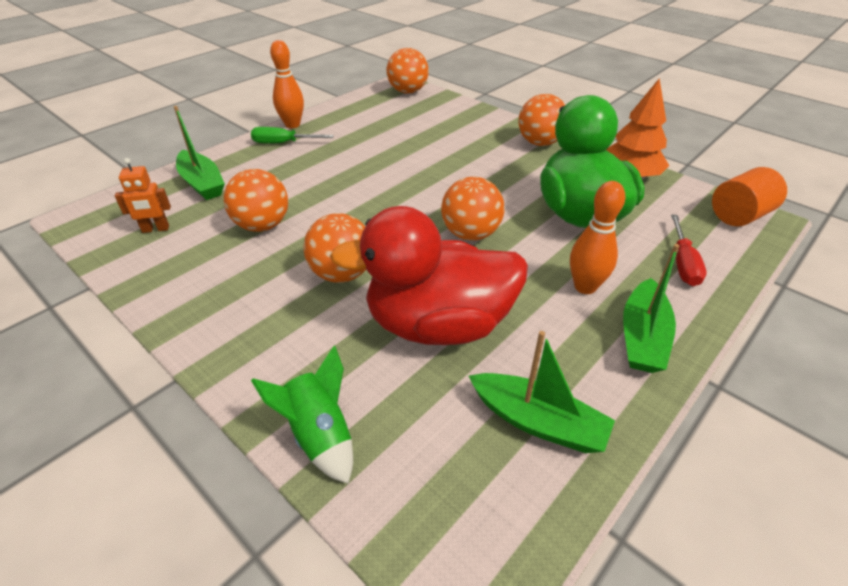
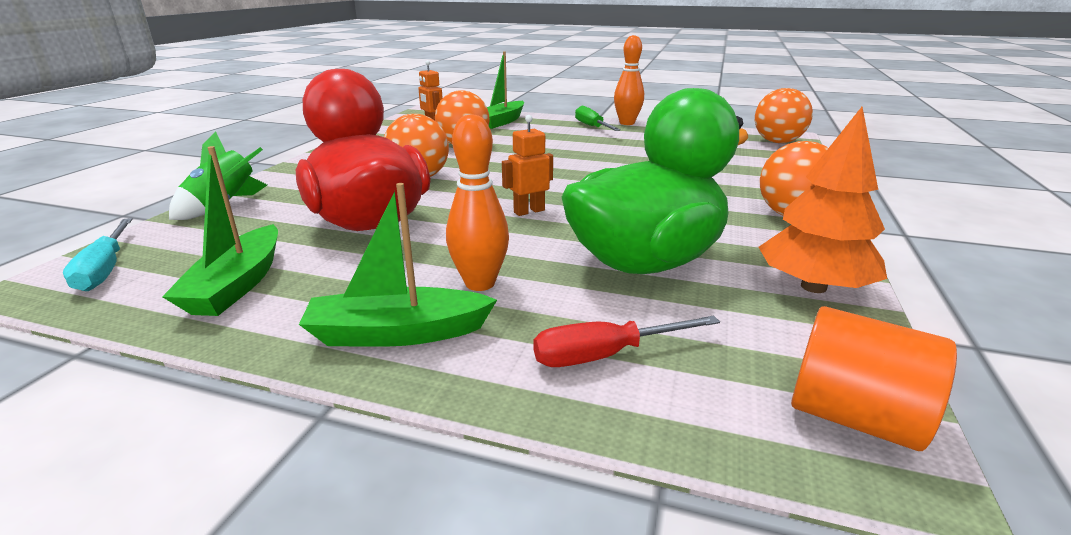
camera: 65 degrees right, 15 degrees down
orange ball [441,177,505,241] -> orange robot [502,115,553,216]
none -> turquoise screwdriver [63,218,133,291]

